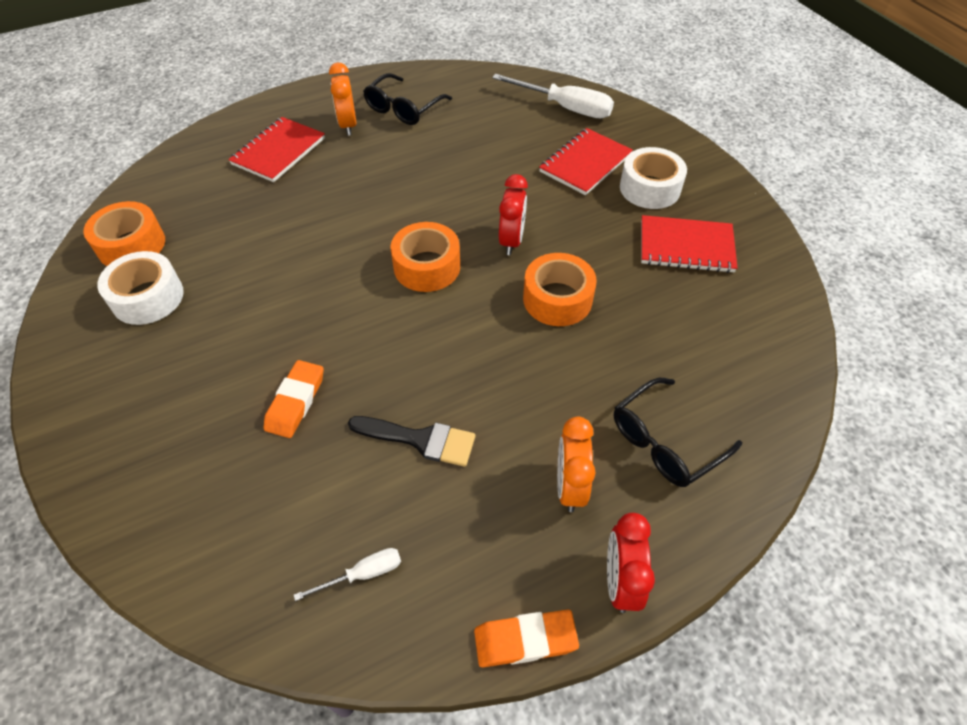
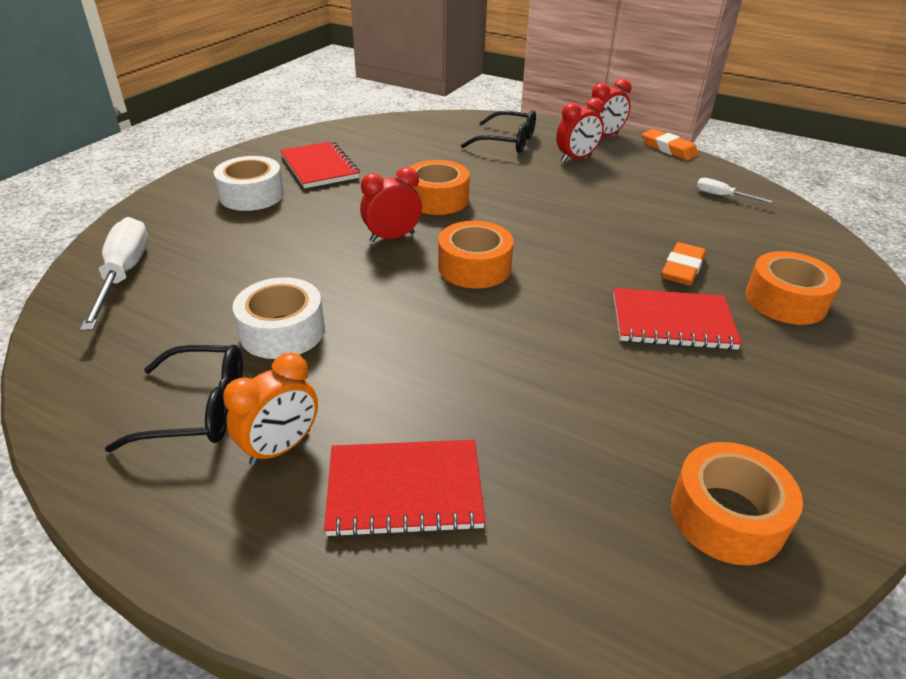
camera: 125 degrees left, 15 degrees down
white tape [97,251,184,325] -> white tape moved to [232,277,325,359]
orange eraser [264,360,324,438] -> orange eraser turned 45 degrees counterclockwise [661,242,706,286]
black brush [348,416,475,467] -> none
red notebook [539,128,633,195] -> red notebook moved to [613,288,742,350]
orange clock [557,417,596,512] -> red clock [556,98,604,162]
none -> orange tape [745,251,841,325]

